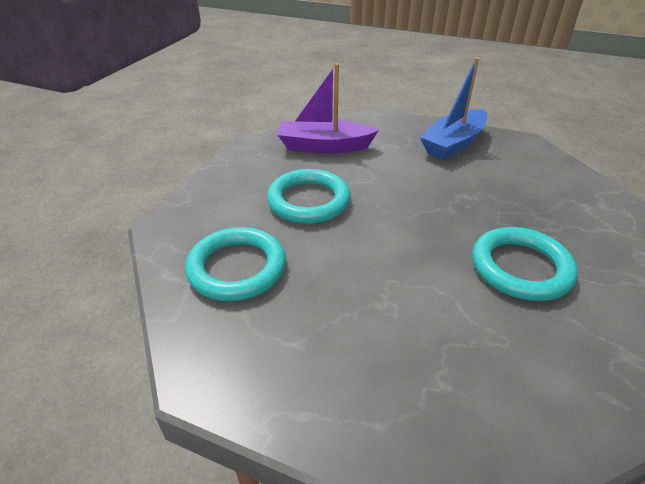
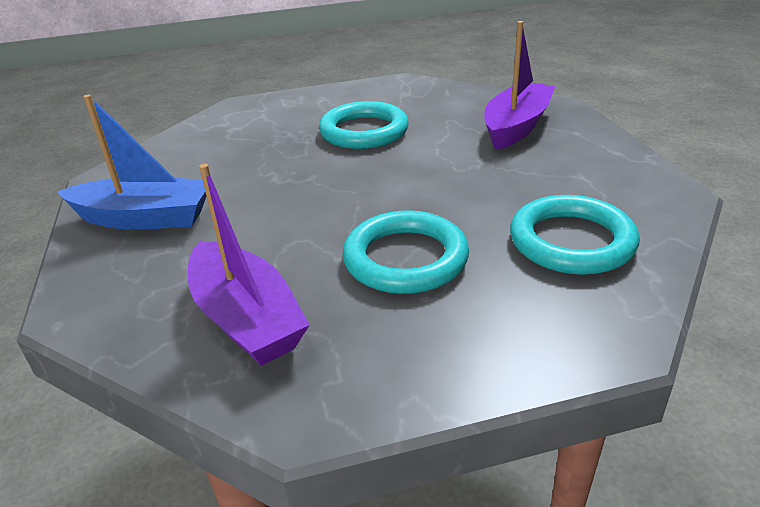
camera: 125 degrees left, 5 degrees down
none -> purple boat [484,21,555,150]

